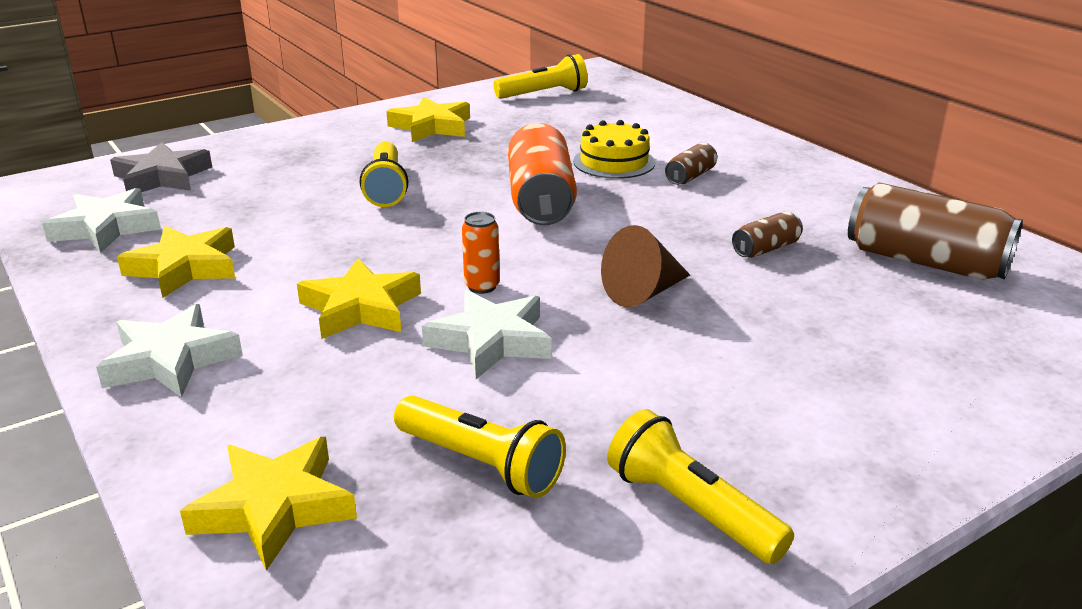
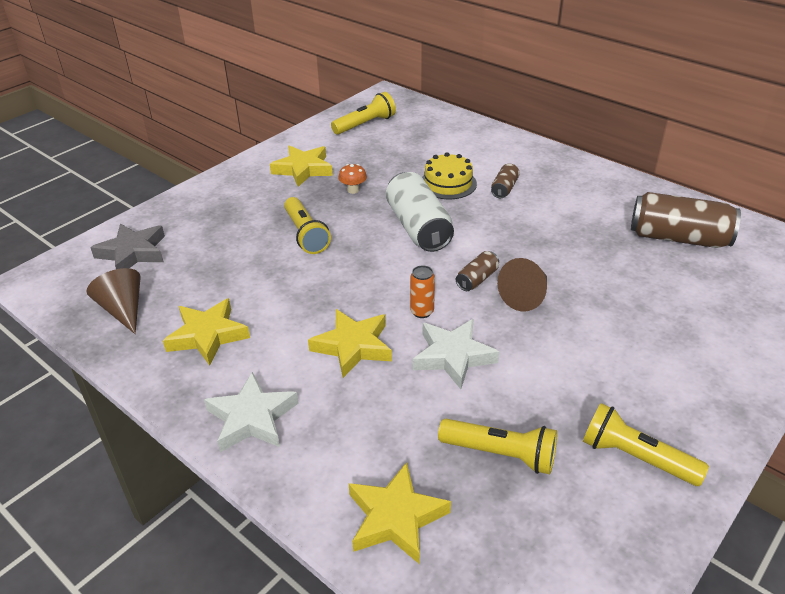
camera: 15 degrees left, 10 degrees up
white star [42,188,161,253] -> brown cone [86,268,141,334]
orange can [508,123,577,225] -> white can [386,172,454,252]
brown can [732,211,803,257] -> brown can moved to [456,251,499,291]
none -> orange mushroom [338,164,367,194]

